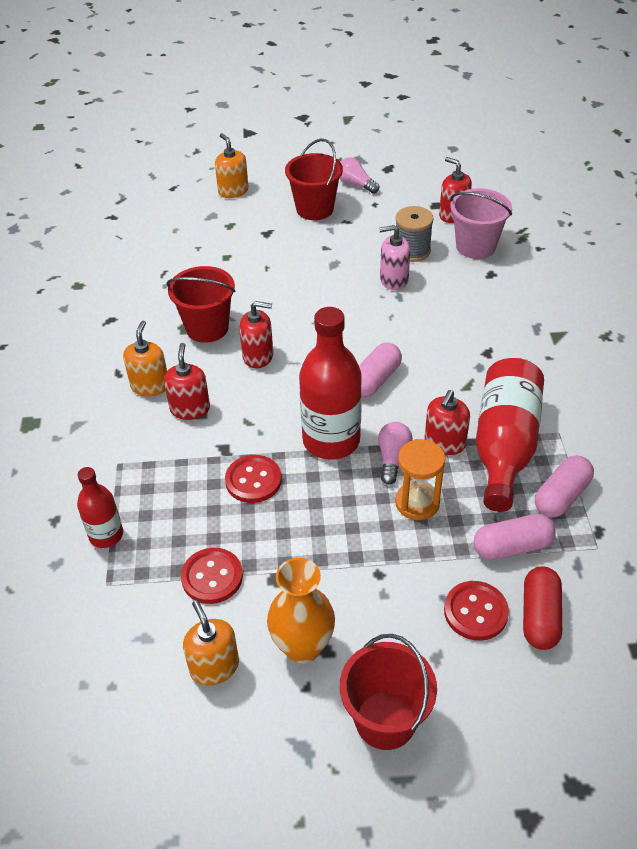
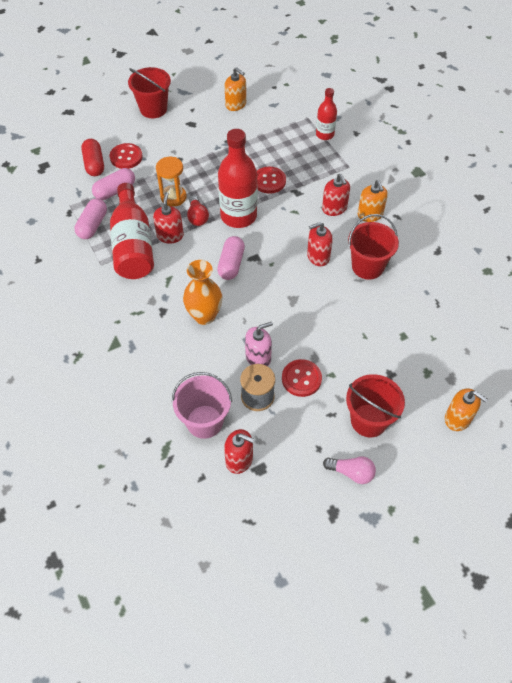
camera: 155 degrees right, 10 degrees up
red button [181,548,243,604] -> red button moved to [282,359,322,397]
orange vase [267,558,335,664] -> orange vase moved to [183,260,222,325]
pink light bulb [378,422,413,485] -> red light bulb [187,195,209,226]

